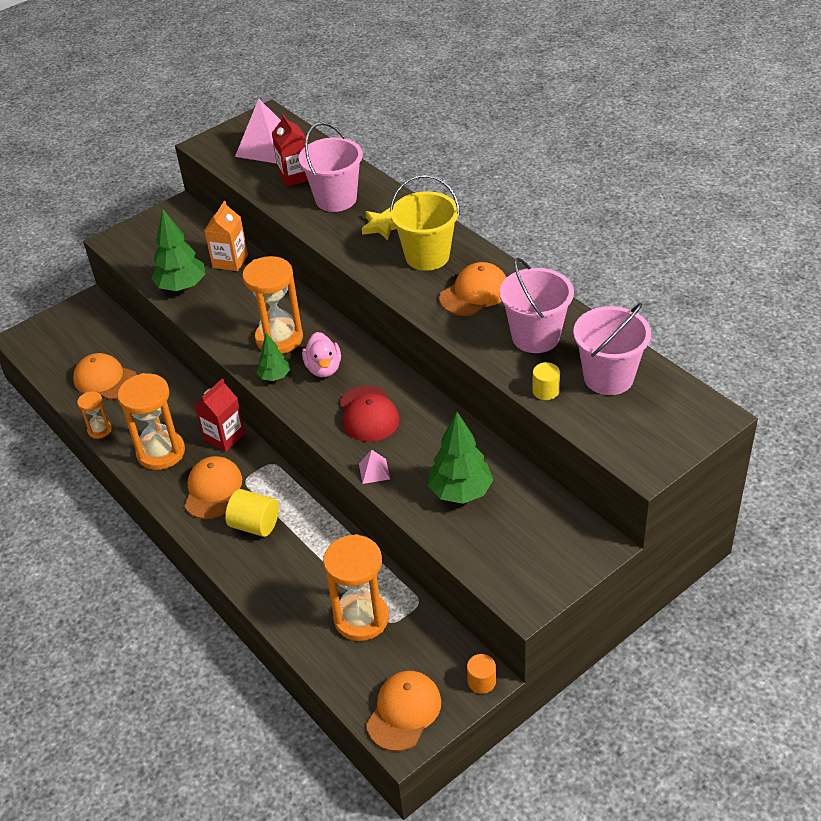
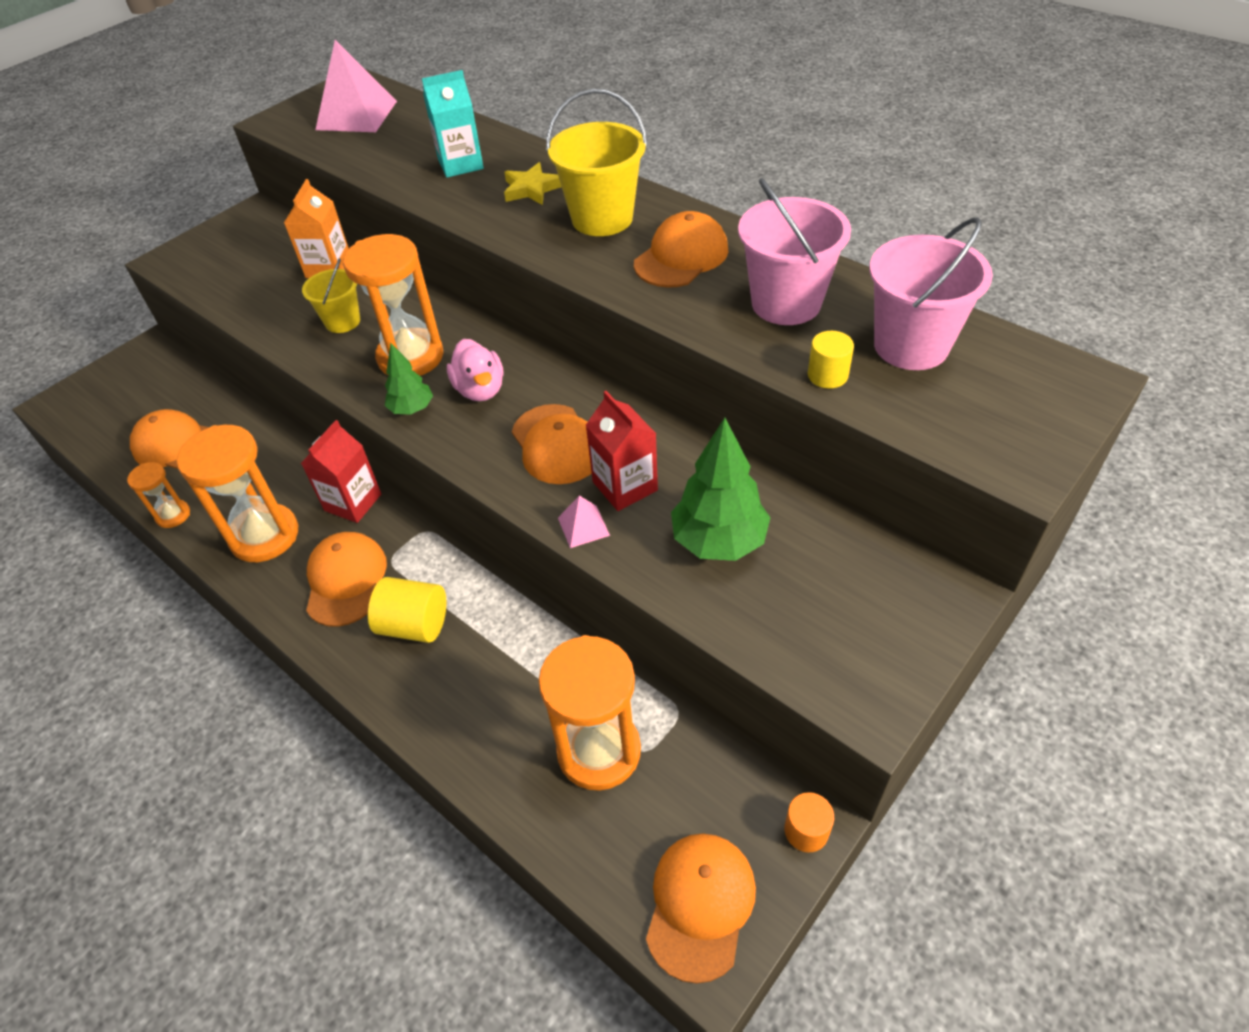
camera: 10 degrees left, 5 degrees up
green tree [151,210,205,291] -> none
red carton [272,114,308,187] -> red carton moved to [586,391,658,511]
pink bucket [299,122,363,212] -> turquoise carton [422,70,484,177]
red cap [340,385,400,442] -> orange cap [512,404,592,484]
none -> yellow bucket [302,258,360,333]

